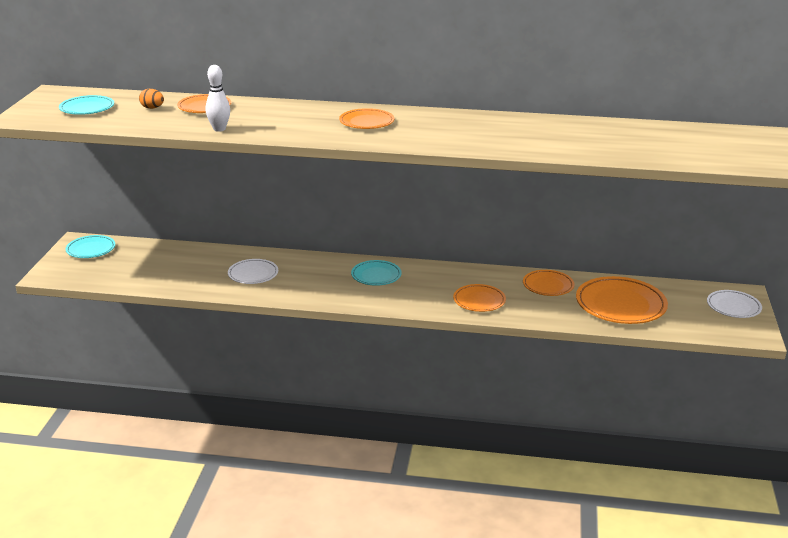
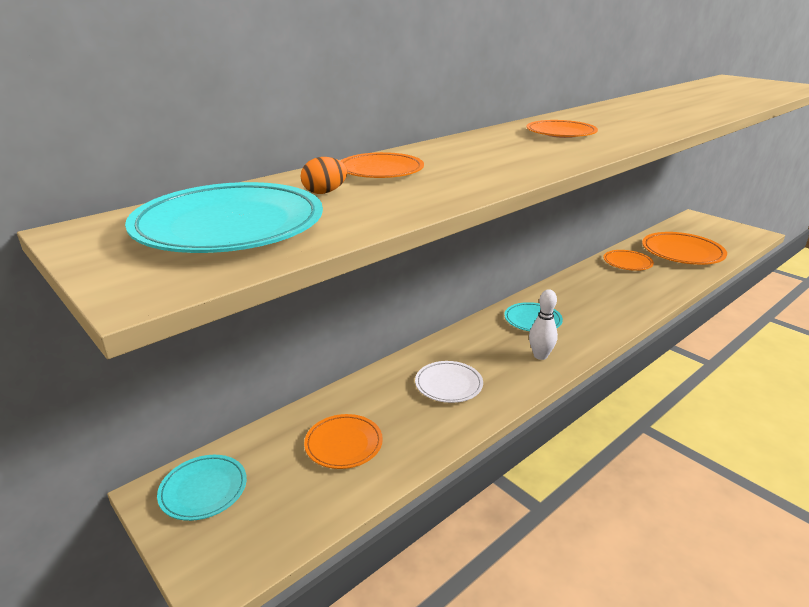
camera: 50 degrees left, 0 degrees up
turquoise plate [59,95,114,115] -> turquoise plate [125,182,323,253], size x1.70
white bowling pin [205,65,230,132] -> white bowling pin moved to [529,289,558,360]
orange plate [453,284,506,312] -> orange plate moved to [304,414,383,469]
white plate [707,290,762,318] -> none

